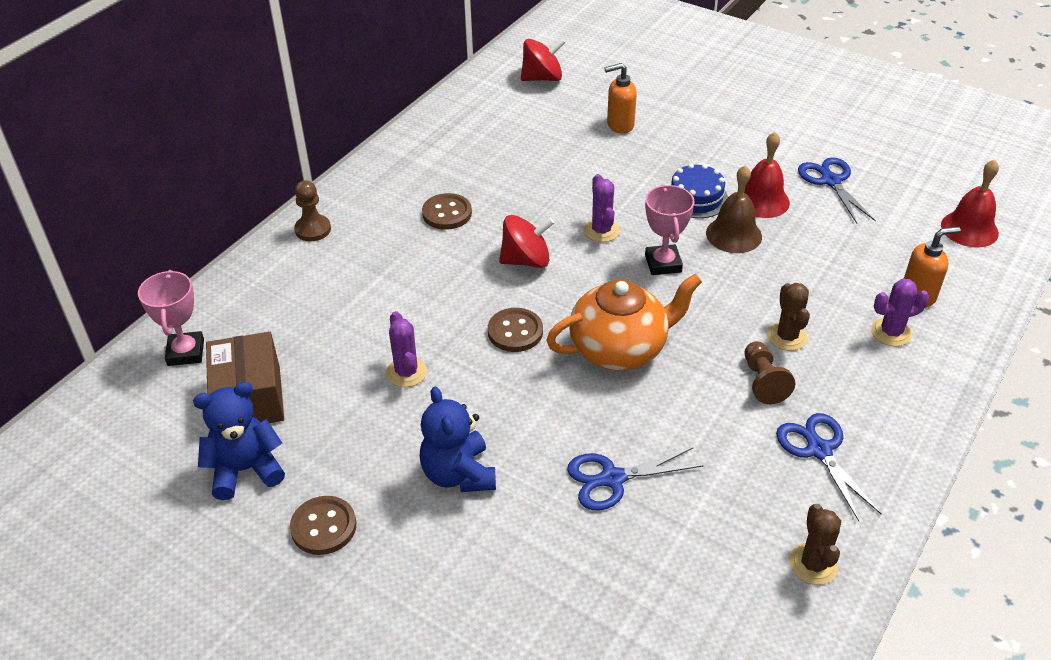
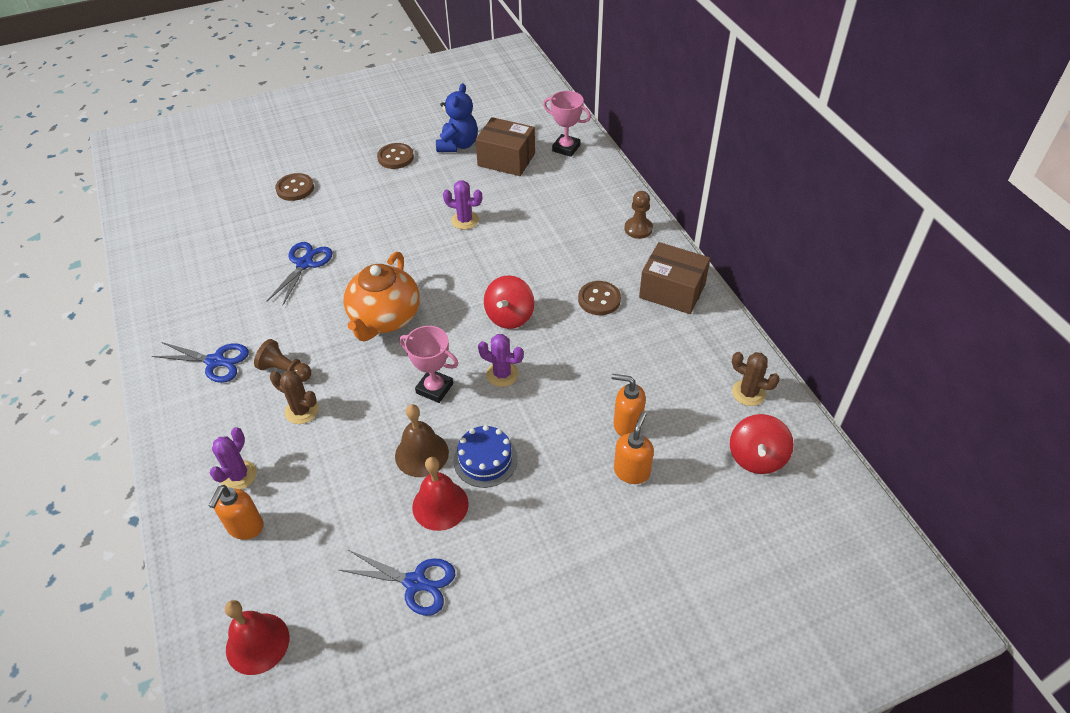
camera: 125 degrees right, 5 degrees up
blue teddy bear [419,387,496,492] -> none
brown button [488,308,543,352] -> brown button moved to [275,173,314,201]
brown cactus [789,504,841,585] -> brown cactus moved to [732,352,780,406]
none -> orange soap dispenser [612,374,646,436]
none -> brown box [639,242,710,314]

